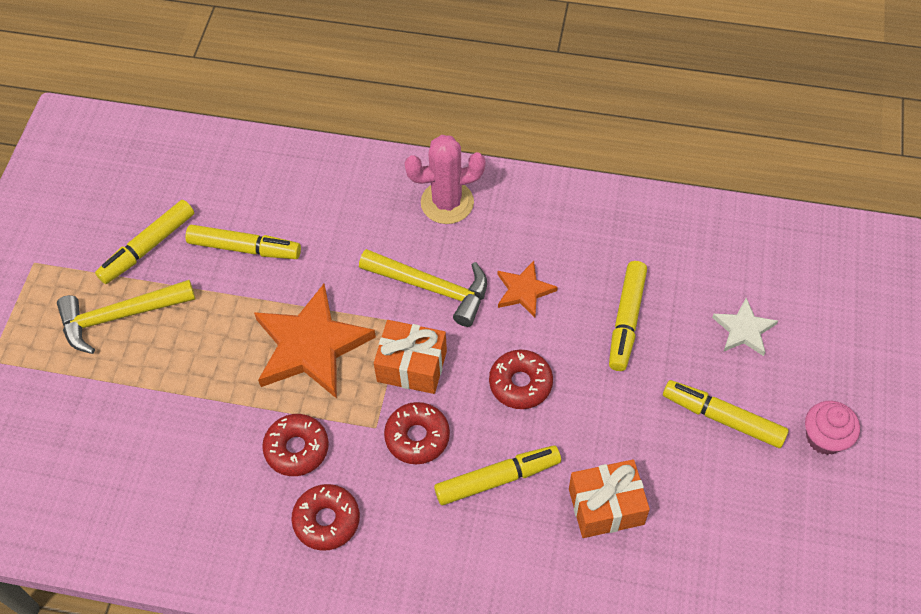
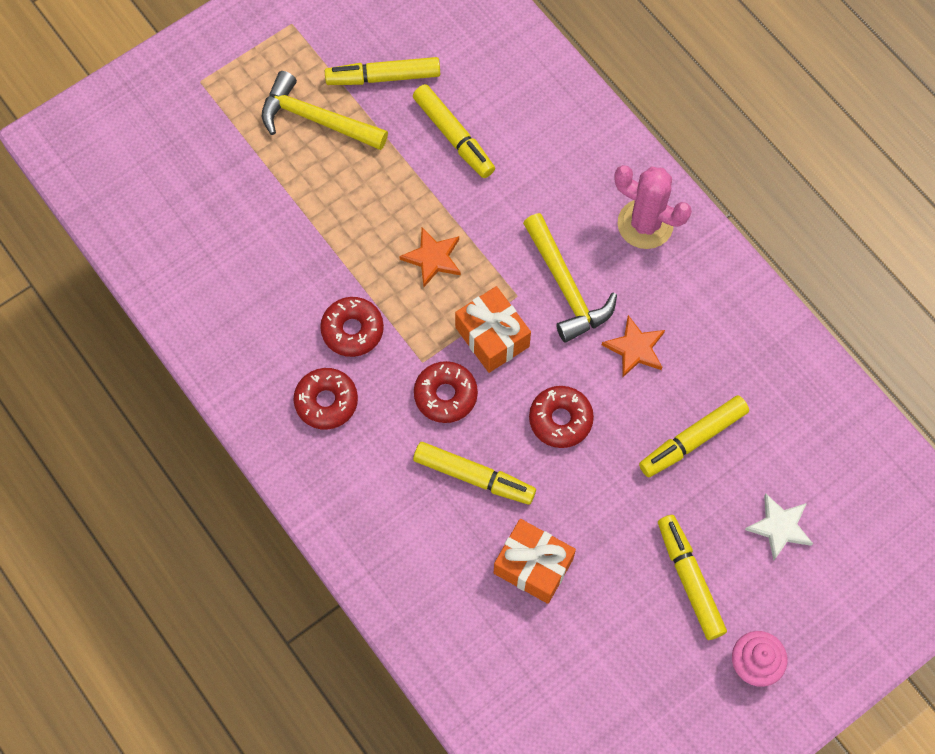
camera: 40 degrees right, 10 degrees up
orange star [254,284,376,399] -> orange star [399,227,461,287], size x0.52

